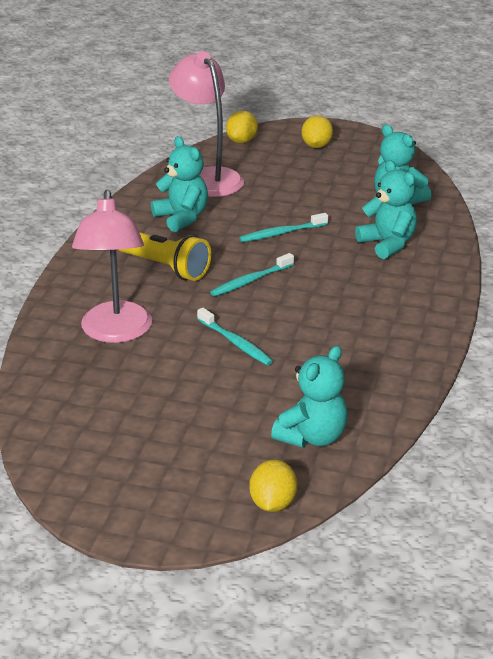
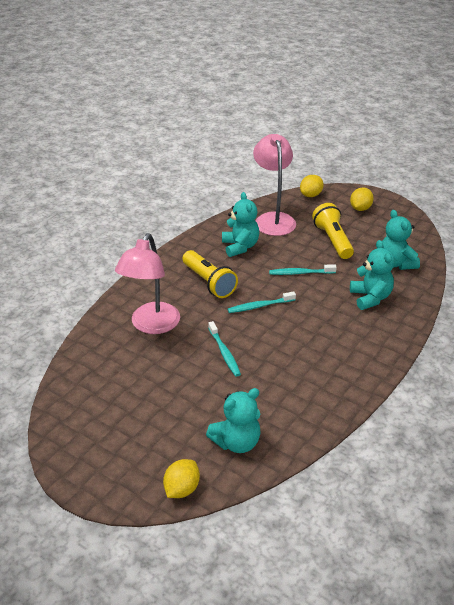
camera: 20 degrees right, 5 degrees up
none -> yellow flashlight [312,203,354,259]

